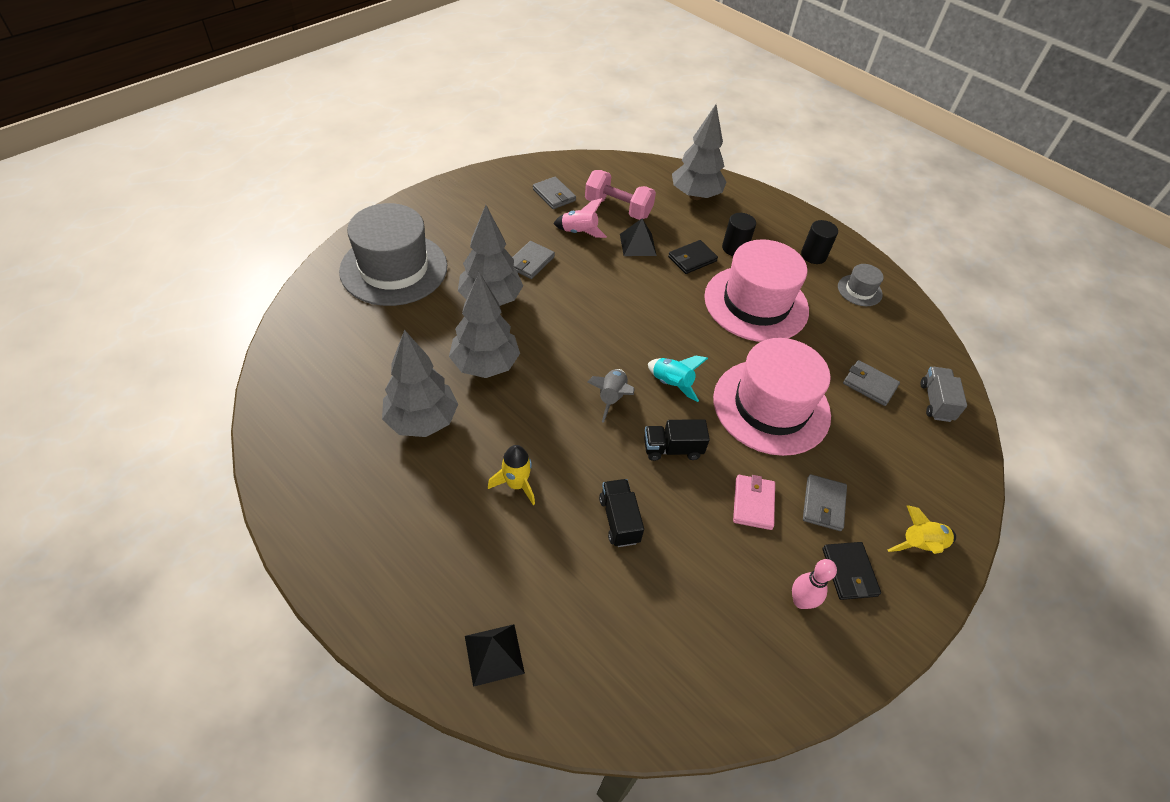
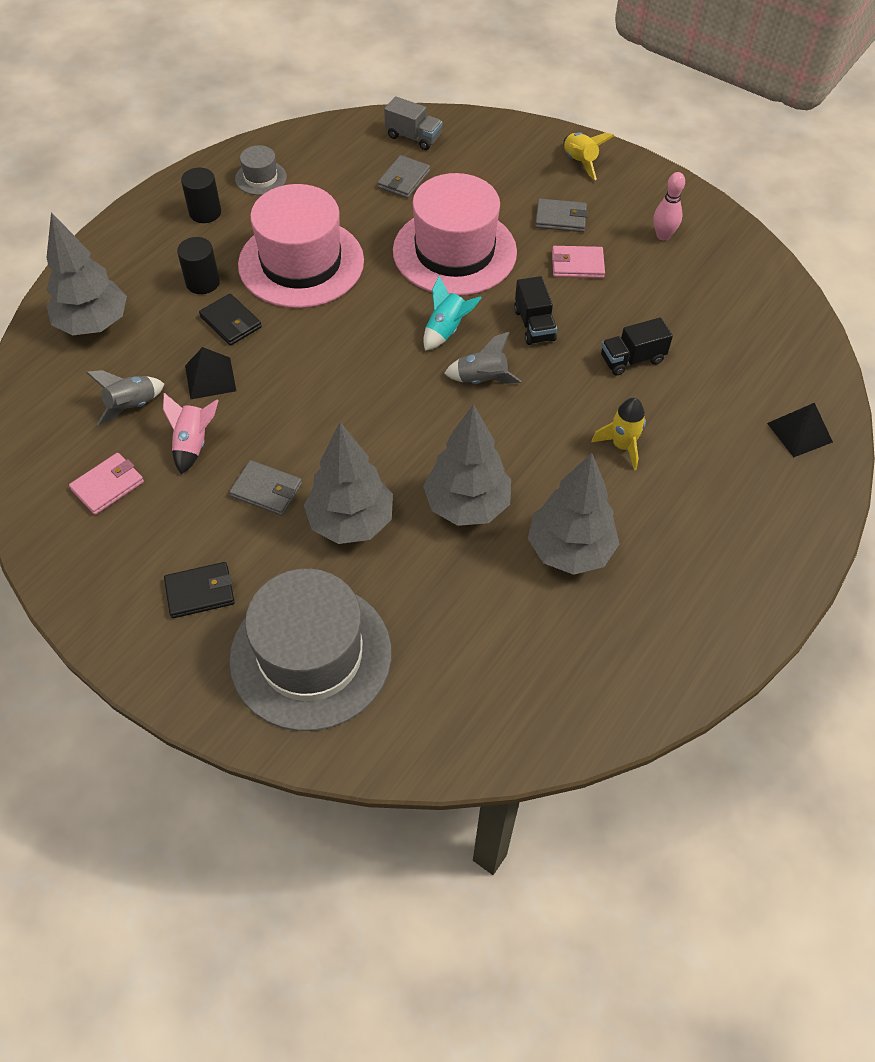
camera: 95 degrees left, 5 degrees up
grey wallet [533,177,576,209] -> pink wallet [69,453,144,515]
pink dumbbell [585,170,656,220] -> grey rocket [86,370,164,426]
black wallet [822,542,881,600] -> black wallet moved to [164,562,235,618]
grey truck [921,367,967,422] -> grey truck turned 150 degrees counterclockwise [384,96,442,150]

